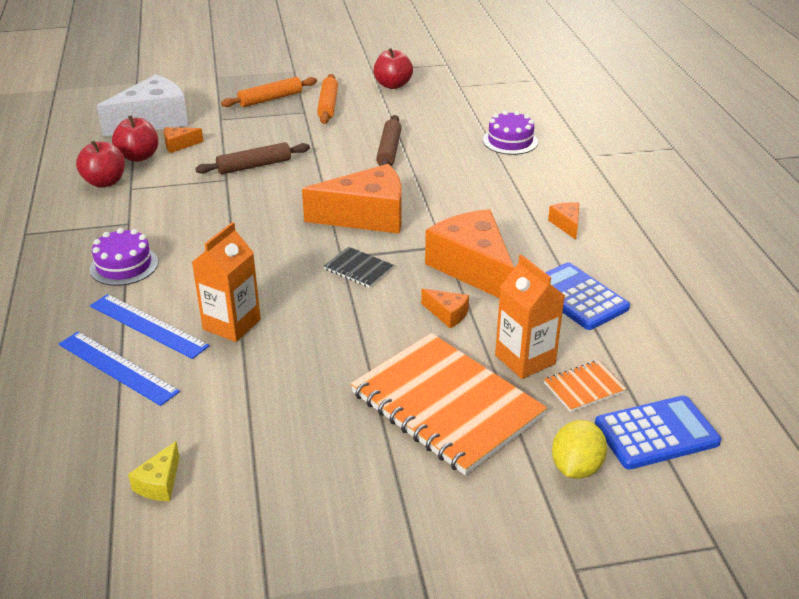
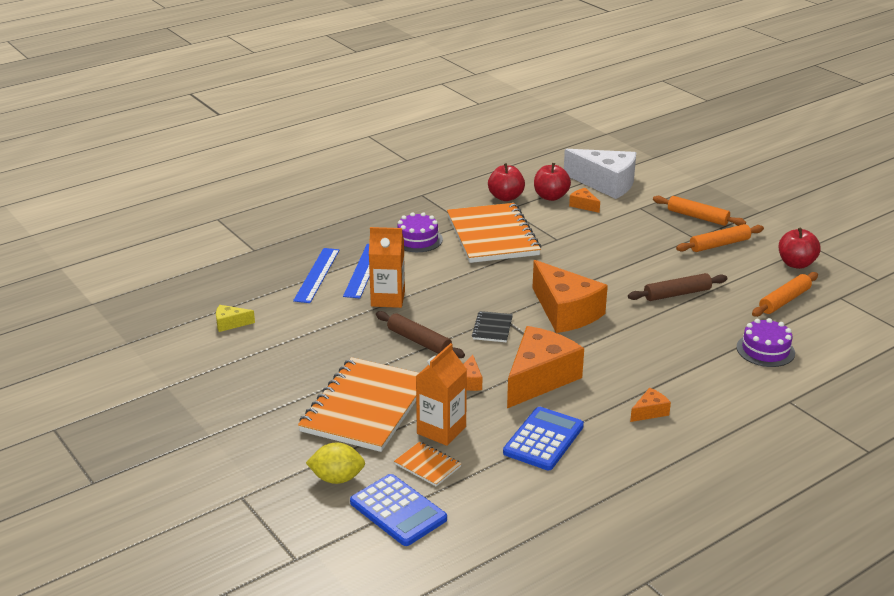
camera: 65 degrees right, 5 degrees down
brown rolling pin [195,142,310,174] -> brown rolling pin moved to [376,311,465,358]
none -> orange notebook [447,203,541,263]
none -> orange rolling pin [752,272,818,317]

